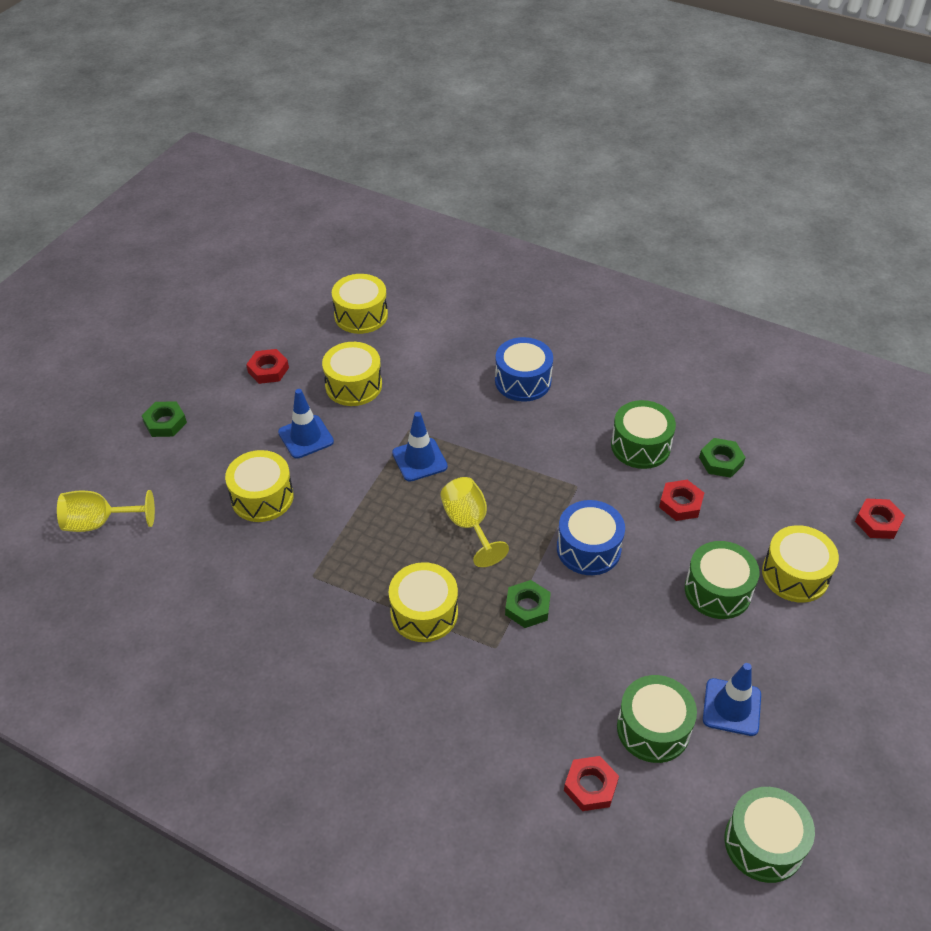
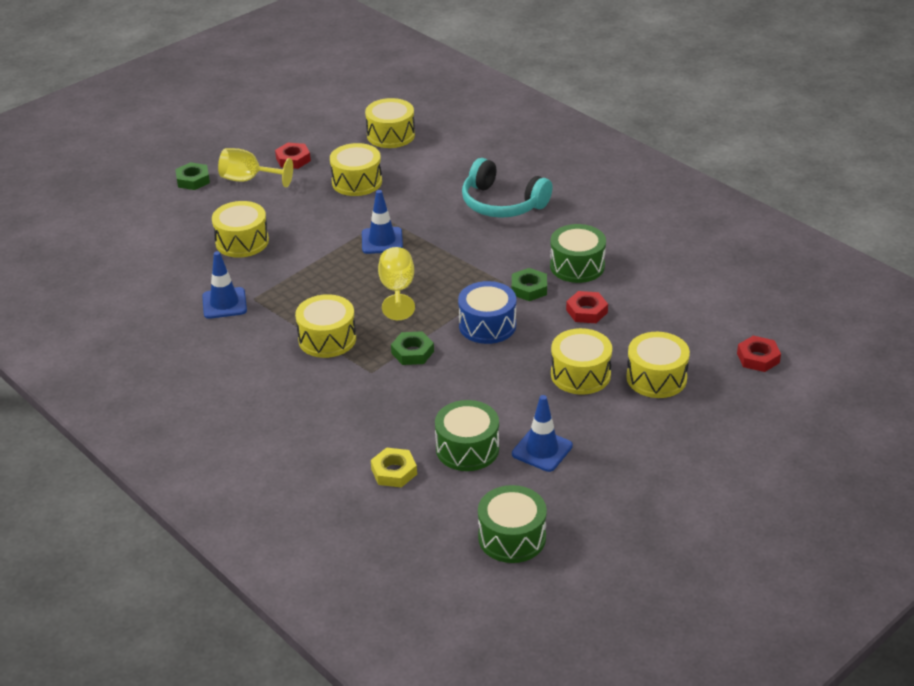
camera: 20 degrees right, 10 degrees down
yellow goblet [57,490,155,532] -> yellow goblet moved to [218,148,293,187]
blue traffic cone [278,389,334,459] -> blue traffic cone moved to [202,251,247,319]
blue drum [495,337,553,402] -> turquoise headphones [462,158,553,218]
red nut [564,756,619,811] -> yellow nut [371,448,417,488]
green drum [685,541,760,619] -> yellow drum [551,328,612,395]
green nut [699,438,746,478] -> green nut moved to [512,268,547,301]

